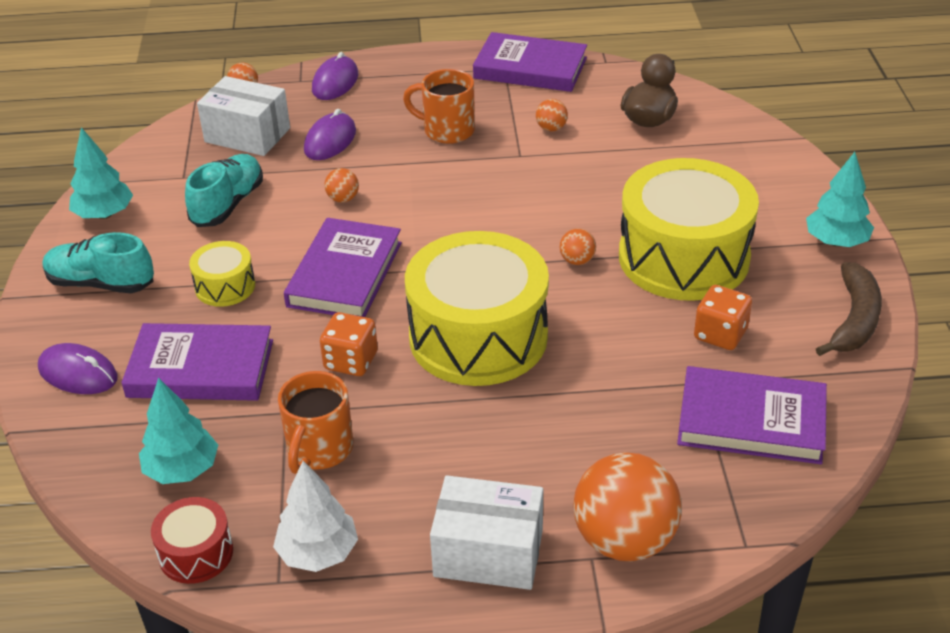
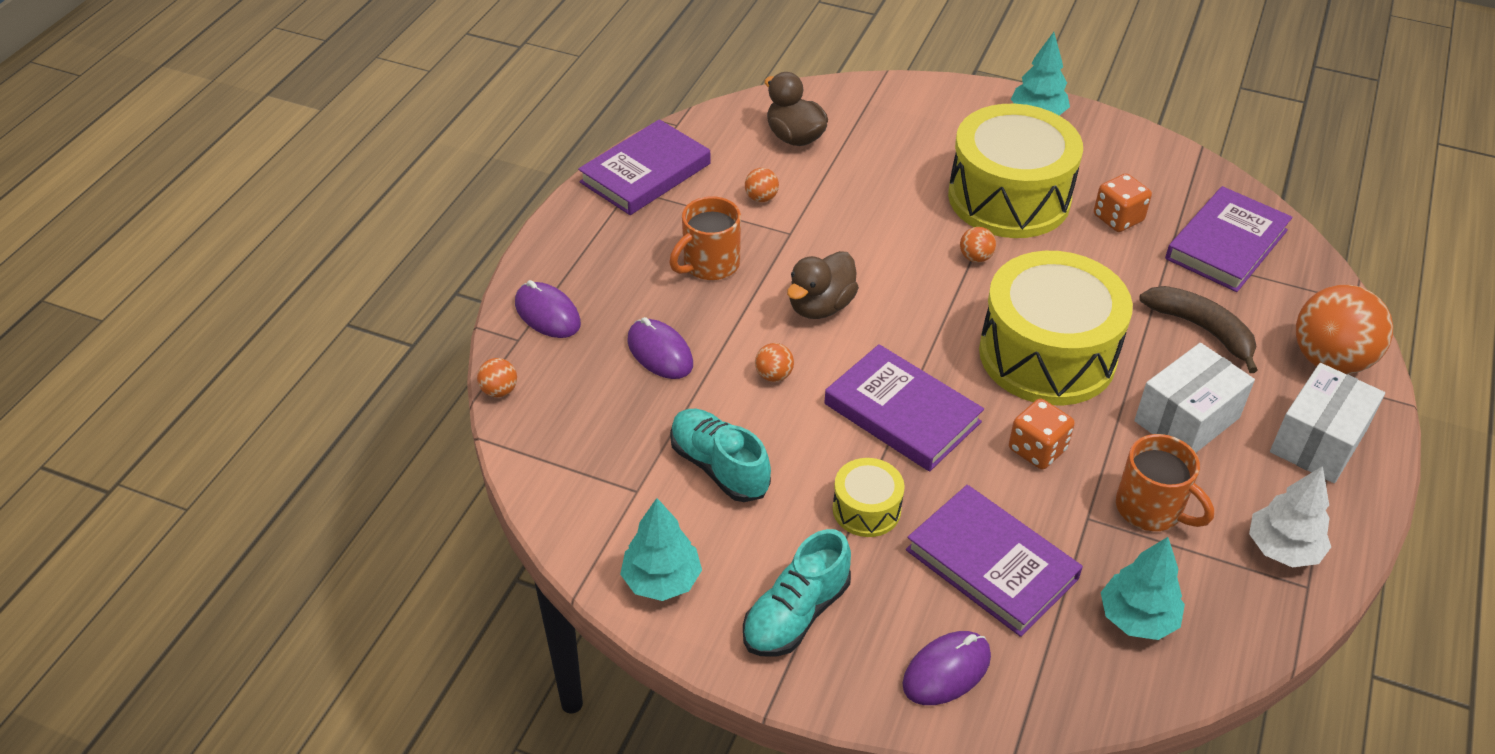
camera: 65 degrees left, 5 degrees up
purple book [121,323,273,401] -> purple book turned 75 degrees counterclockwise [906,485,1083,637]
red drum [151,497,233,584] -> none
white box [197,76,290,156] -> white box moved to [1134,343,1255,453]
brown banana [816,262,882,356] -> brown banana moved to [1139,286,1258,373]
none -> brown duck [787,251,859,319]

